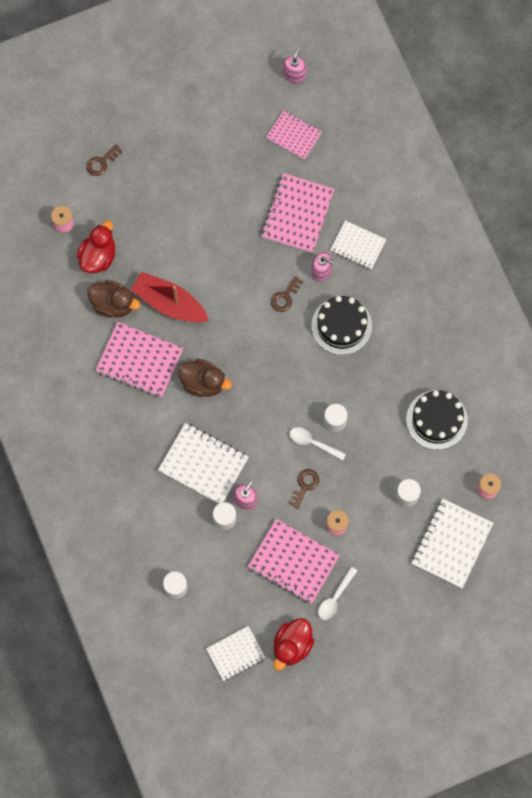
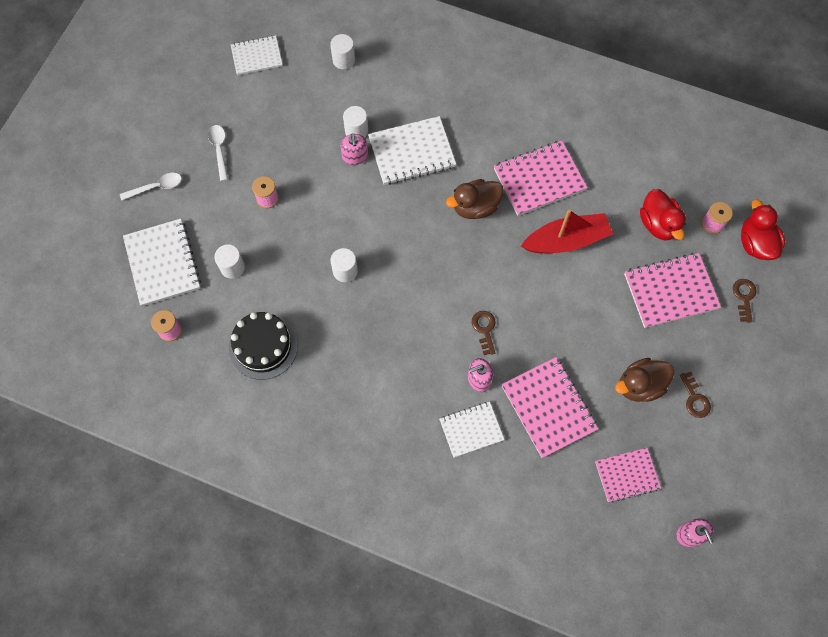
camera: 135 degrees right, 5 degrees down
brown duck [87,280,140,318] -> brown duck moved to [615,358,674,402]
white notebook [206,626,266,681] -> white notebook turned 60 degrees clockwise [231,36,283,75]
pink notebook [248,519,340,604] -> pink notebook moved to [624,253,721,328]
red duck [273,618,315,671] -> red duck moved to [741,199,785,260]
brown key [289,469,319,509] -> brown key moved to [680,372,711,418]
white spoon [290,427,346,460] -> white spoon moved to [120,173,182,200]
black cake [312,296,372,355] -> none

